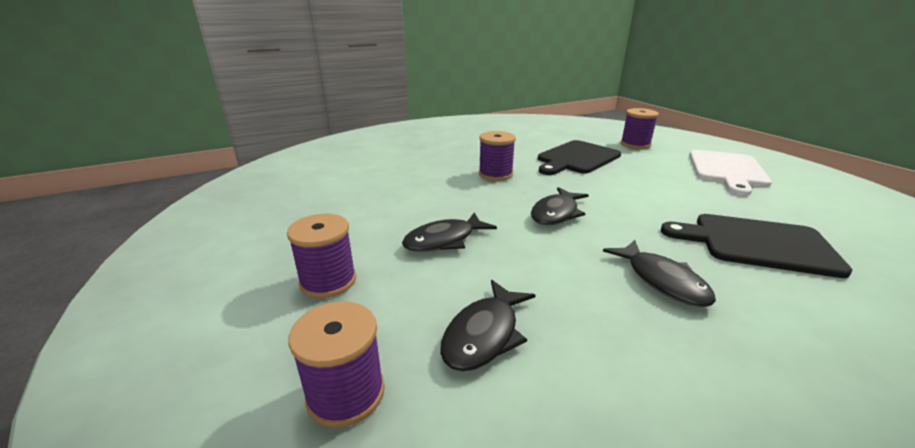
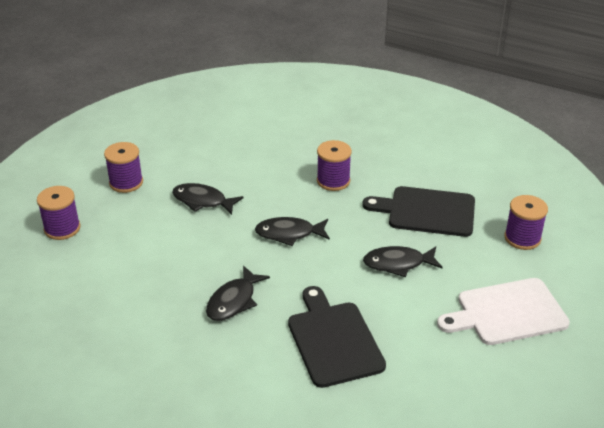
camera: 55 degrees right, 10 degrees up
black fish [440,280,535,372] -> black fish moved to [363,246,443,277]

